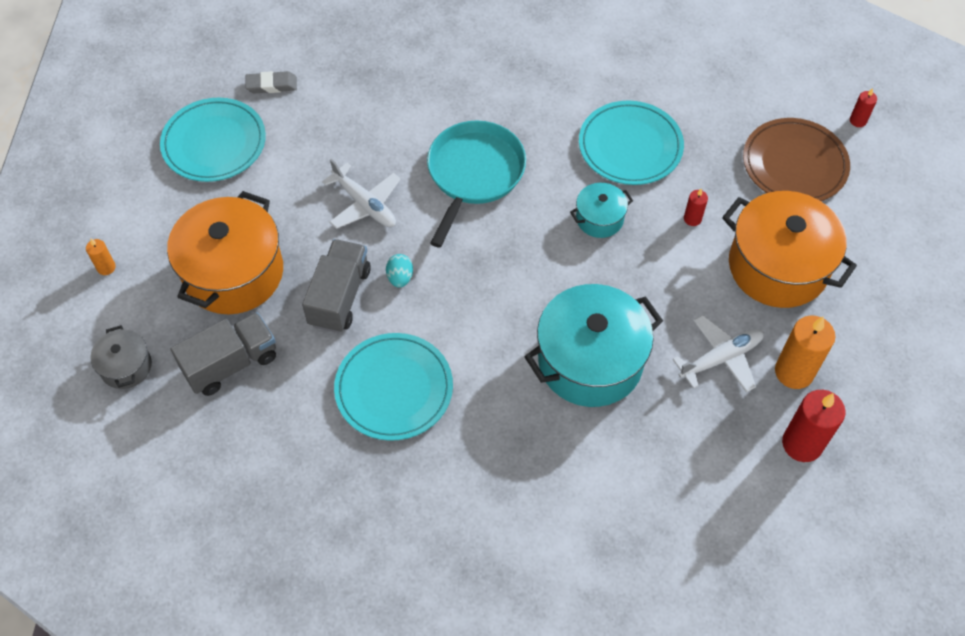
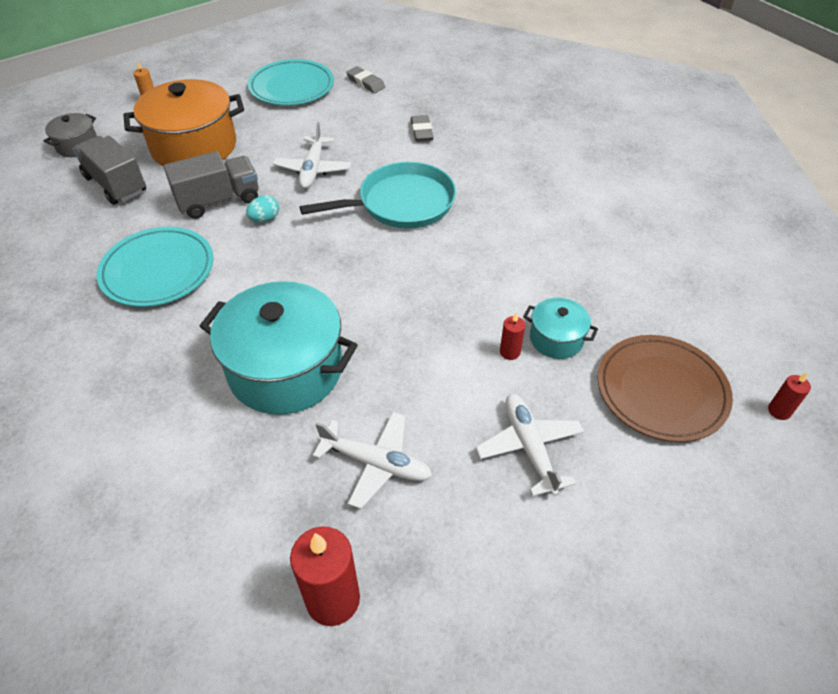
camera: 50 degrees right, 10 degrees down
grey truck [171,312,276,396] -> grey truck turned 150 degrees counterclockwise [73,136,146,205]
turquoise pot [570,183,633,238] -> turquoise pot moved to [523,298,598,359]
turquoise plate [579,101,684,185] -> none
orange pot [722,191,857,308] -> white plane [476,394,584,496]
orange candle [775,316,835,389] -> none
none -> grey eraser [411,115,434,141]

